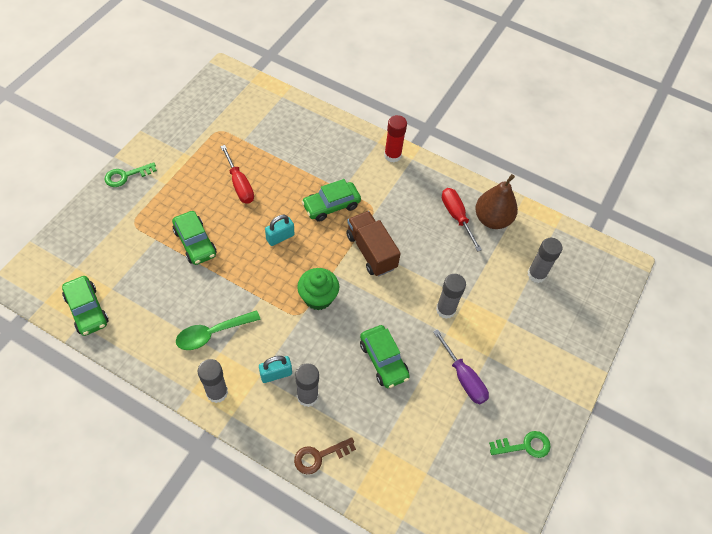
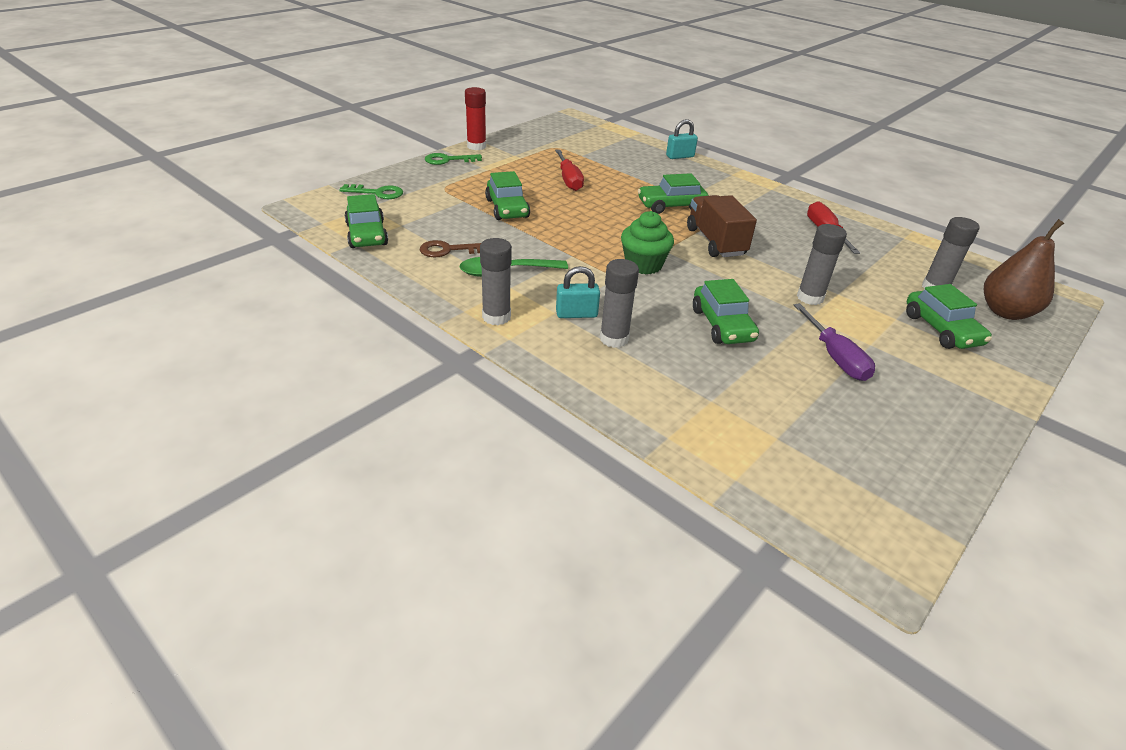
camera: 15 degrees right, 20 degrees down
turquoise padlock [265,215,294,246] -> turquoise padlock moved to [666,119,698,159]
brown key [294,437,356,474] -> brown key moved to [420,240,481,257]
red glue stick [384,115,407,163] -> red glue stick moved to [465,87,486,150]
brown pear [475,174,518,229] -> brown pear moved to [984,219,1064,320]
green key [489,431,551,458] -> green key moved to [339,184,403,199]
none -> green car [906,284,992,349]

